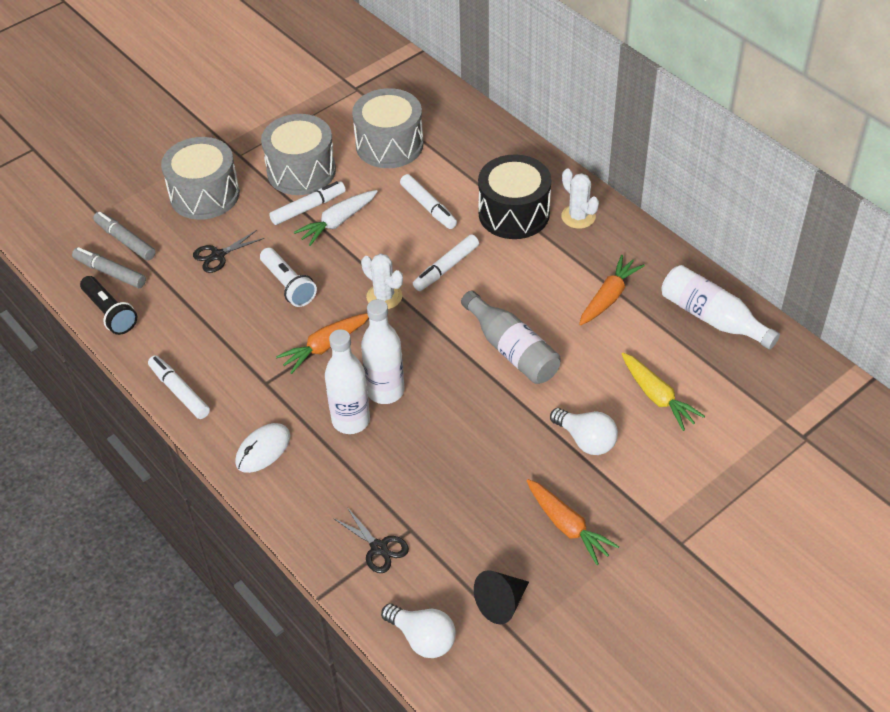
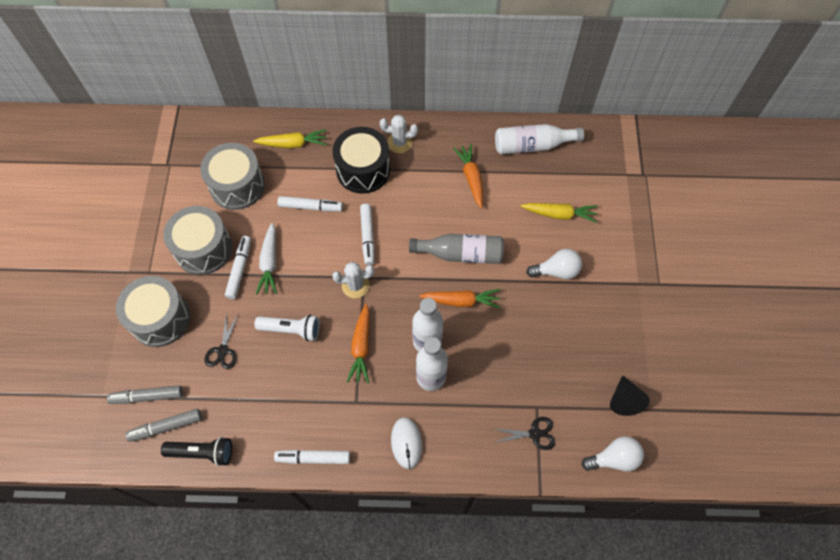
camera: 50 degrees left, 15 degrees up
orange carrot [526,479,619,565] -> orange carrot moved to [419,289,501,309]
none -> yellow carrot [253,129,327,148]

